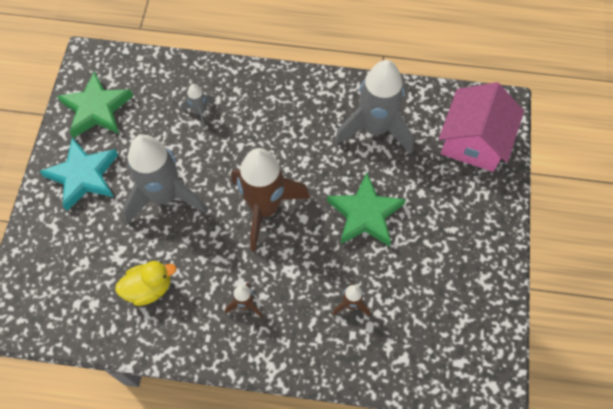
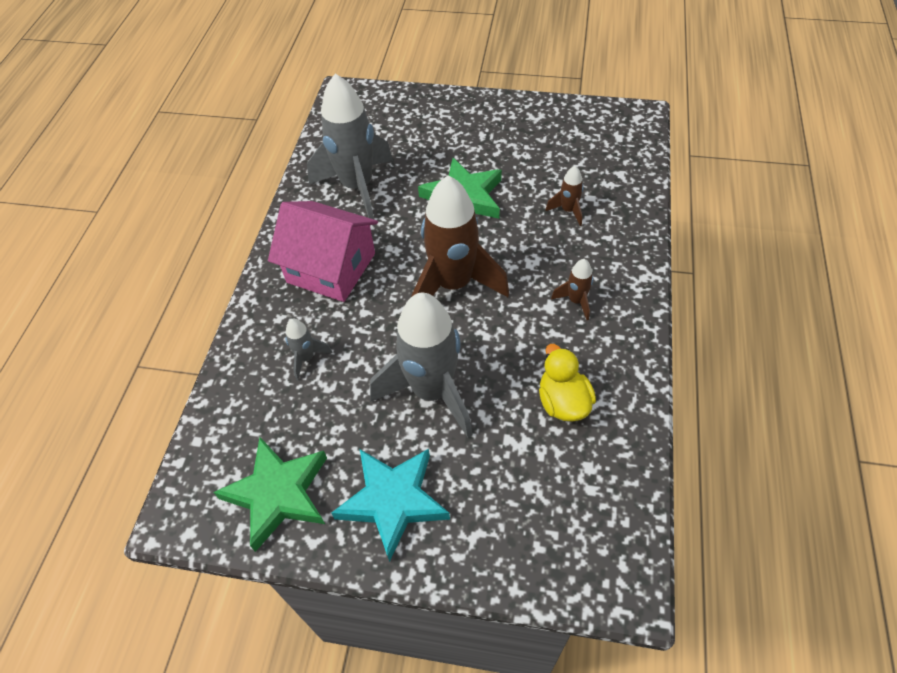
camera: 85 degrees left, 10 degrees down
pink house [439,82,524,172] -> pink house moved to [268,201,378,302]

